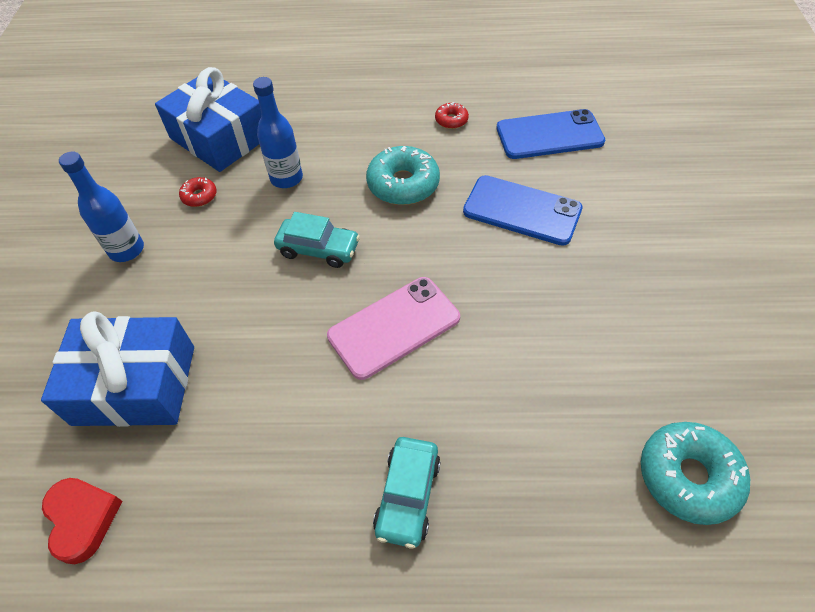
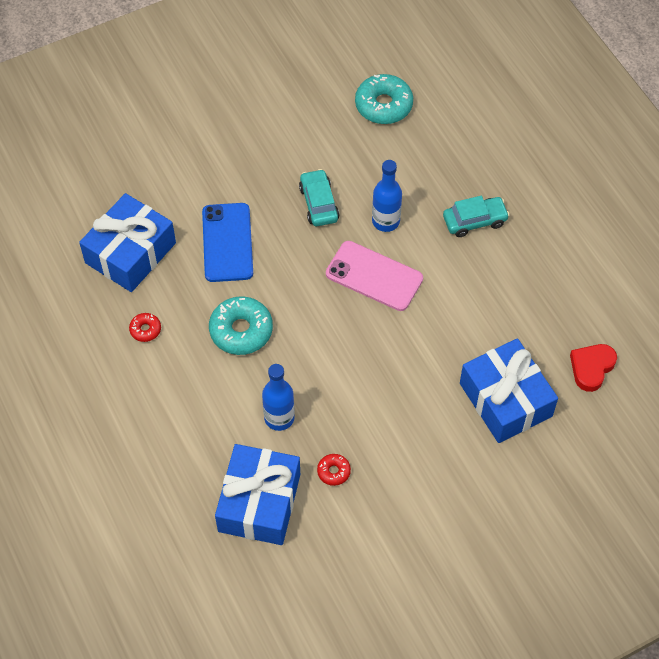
camera: 120 degrees left, 5 degrees up
blue bottle [59,151,144,262] -> blue bottle moved to [372,160,402,232]
turquoise car [274,212,360,268] -> turquoise car moved to [299,169,339,226]
blue phone [496,109,605,159] -> blue gift [79,193,176,292]

